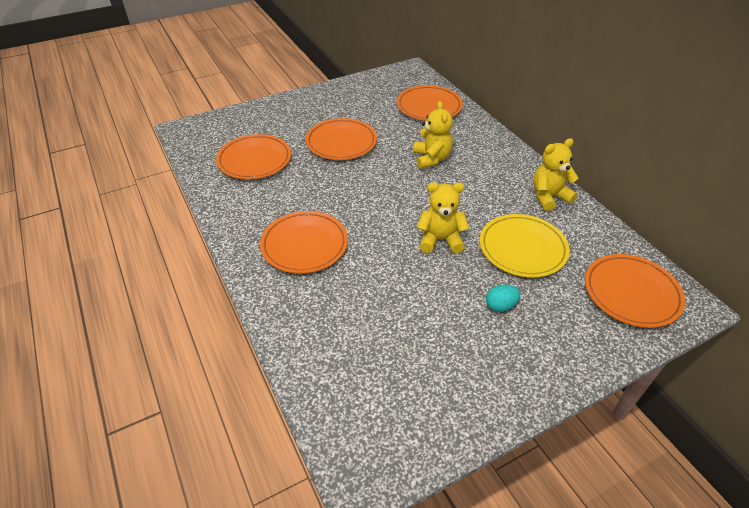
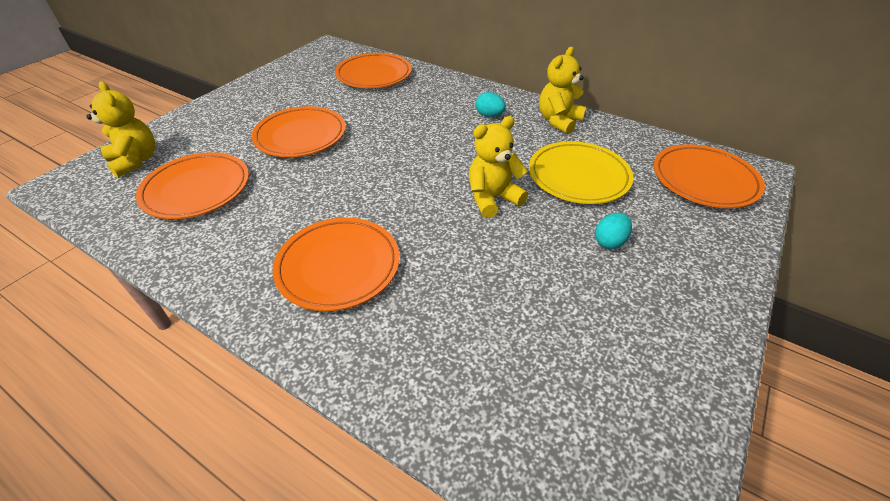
camera: 30 degrees left, 0 degrees up
yellow teddy bear [414,101,453,169] -> yellow teddy bear moved to [86,81,155,178]
none -> turquoise egg [476,92,506,117]

